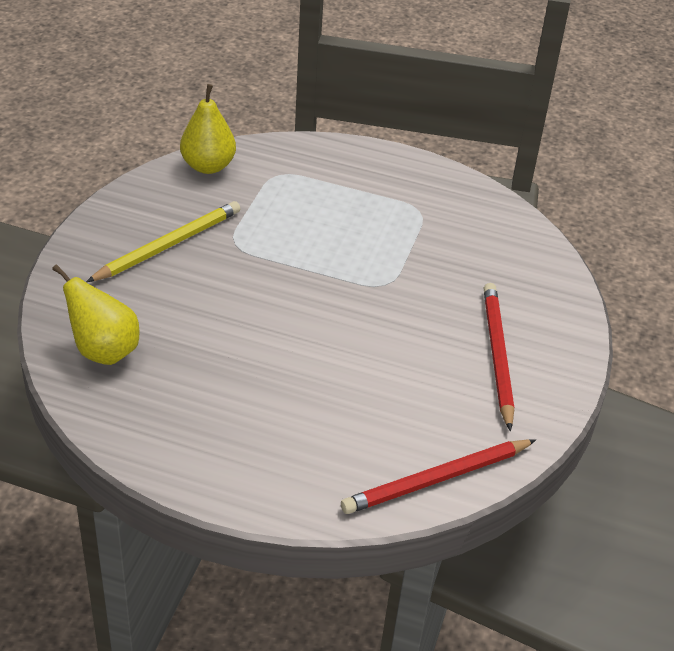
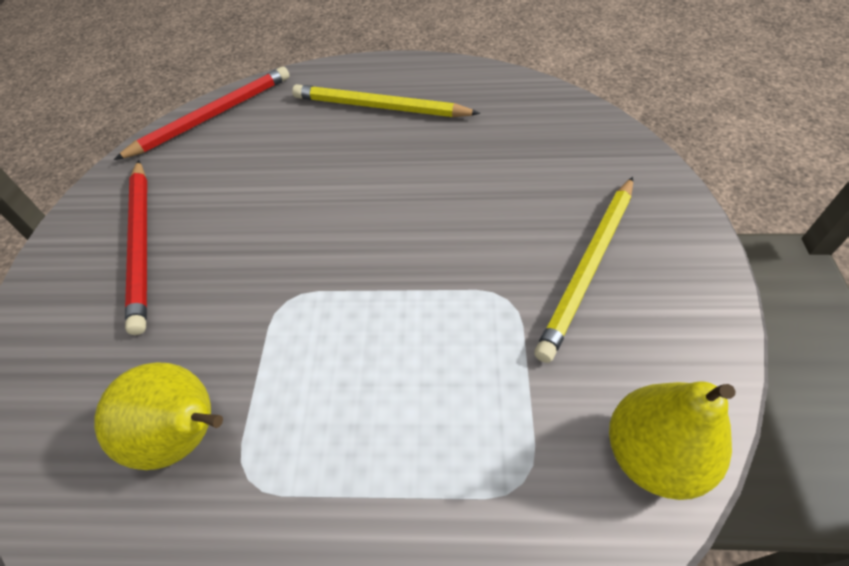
camera: 170 degrees right, 10 degrees up
yellow pear [52,264,140,365] -> yellow pear moved to [94,362,223,470]
none -> yellow pencil [292,84,480,117]

